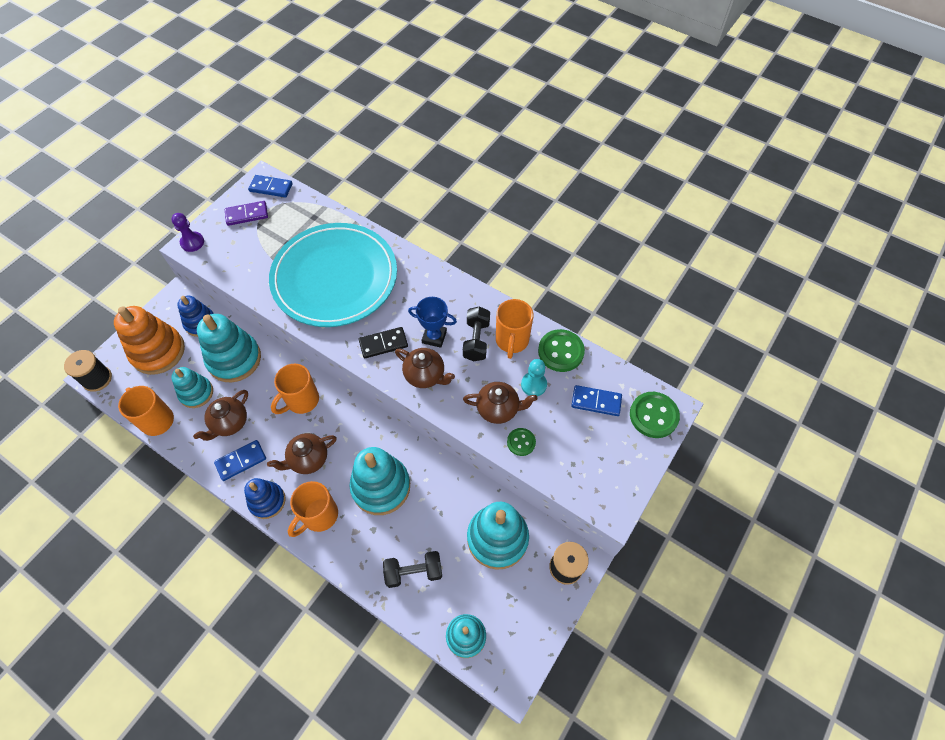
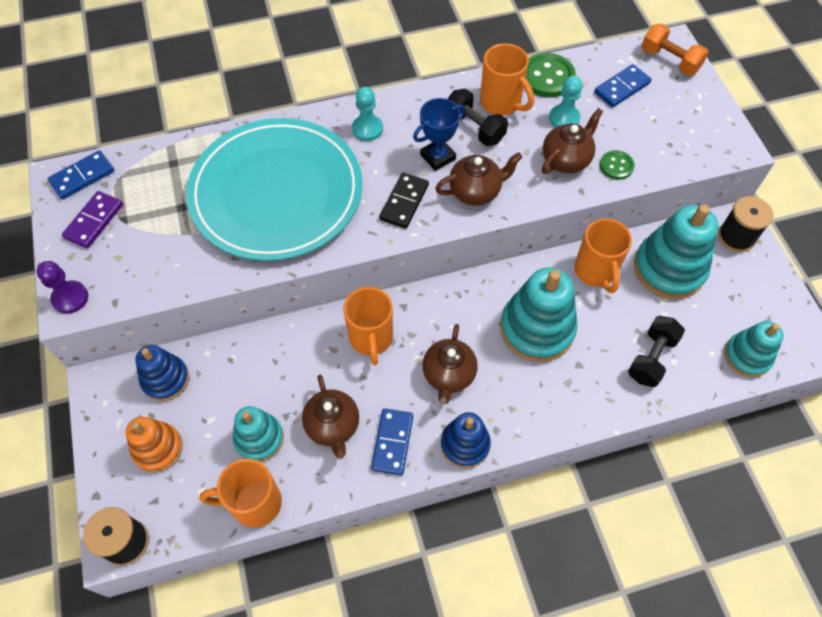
camera: 50 degrees left, 0 degrees up
orange stacking toy [114,306,185,375] -> orange stacking toy [126,416,183,473], size x0.61
turquoise stacking toy [197,314,261,382] -> none
orange mug [288,481,338,537] -> orange mug moved to [574,219,632,293]
green button [630,392,680,438] -> orange dumbbell [641,24,709,76]
none -> turquoise pawn [352,87,383,141]

